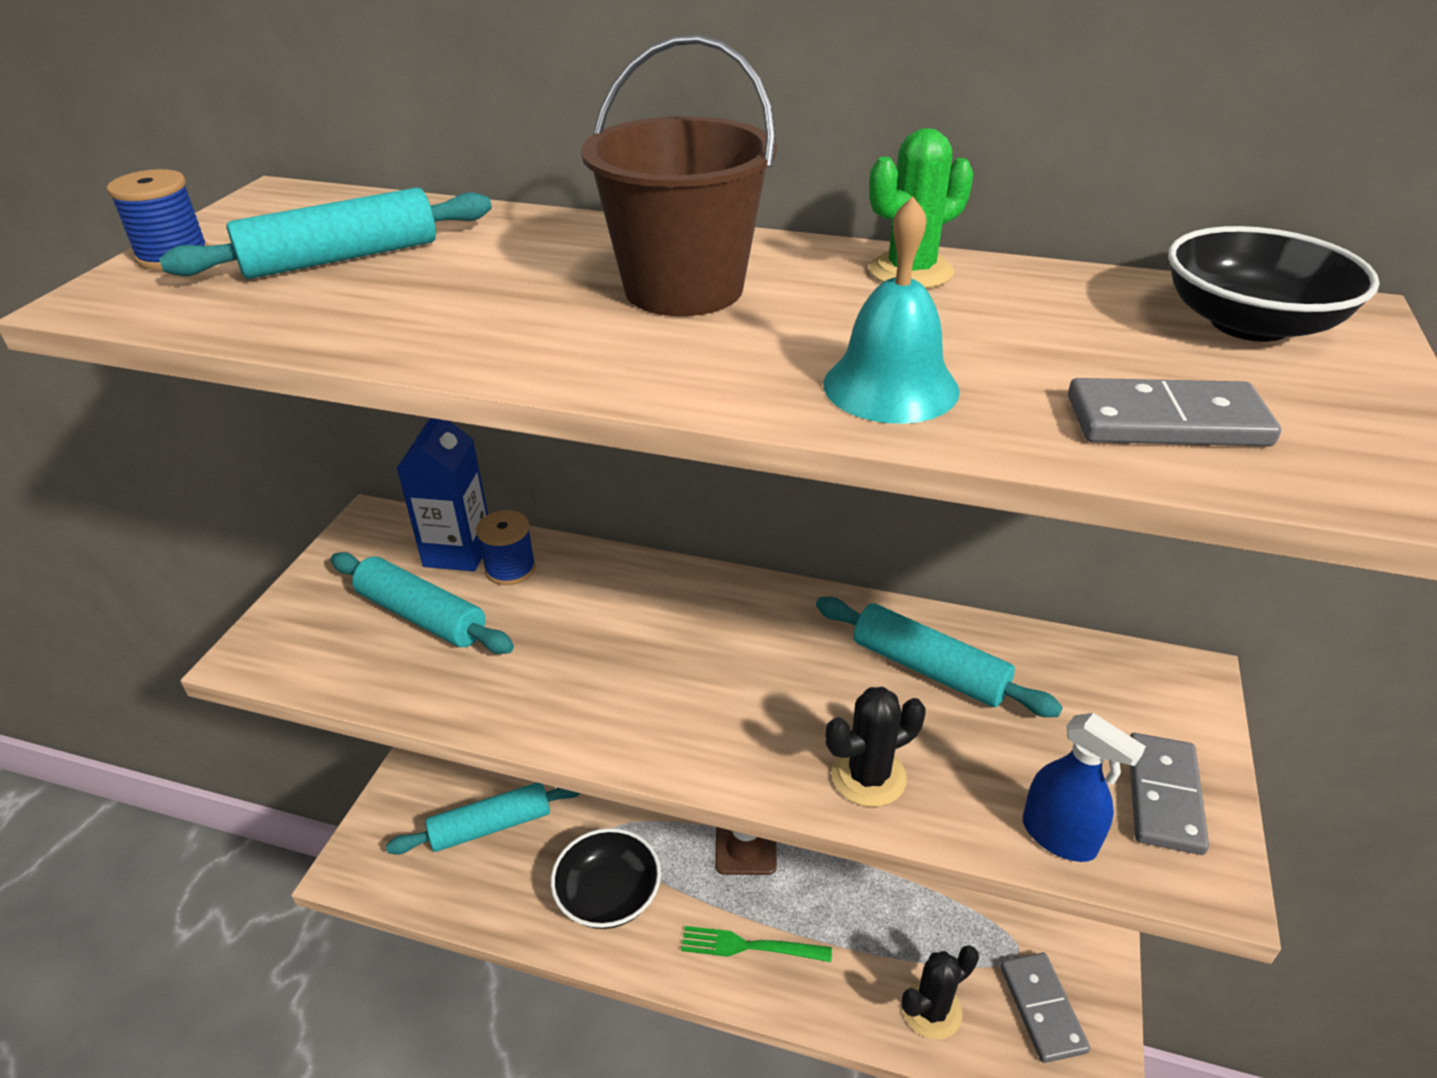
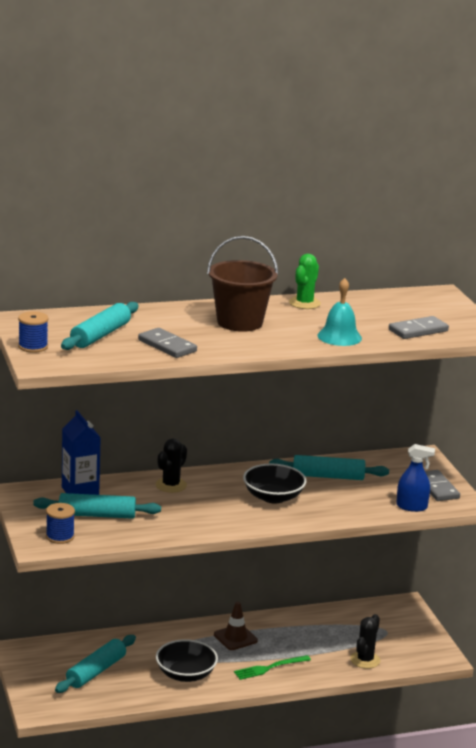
camera: 35 degrees left, 15 degrees down
blue spool [476,510,536,585] -> blue spool moved to [46,503,75,544]
black cactus [825,687,925,807] -> black cactus moved to [156,439,187,493]
grey domino [1000,953,1090,1063] -> grey domino moved to [138,328,197,358]
black bowl [1168,226,1380,342] -> black bowl moved to [243,464,307,504]

